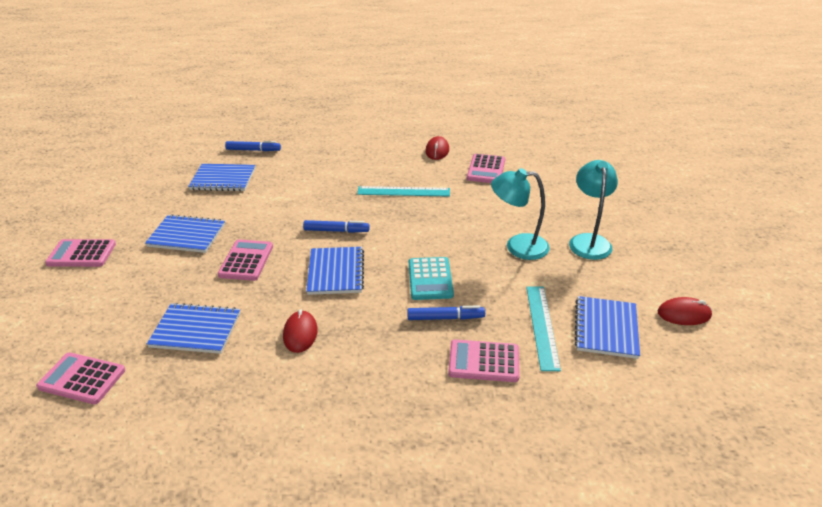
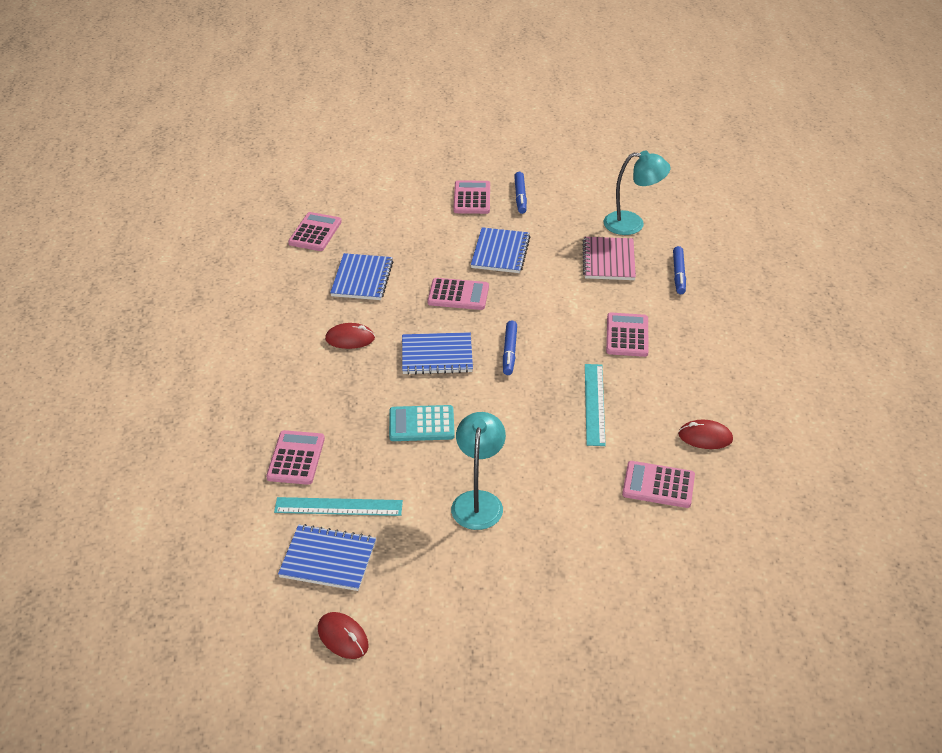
camera: 90 degrees right, 5 degrees up
blue notebook [188,164,255,191] -> pink notebook [583,237,636,280]
blue marker [407,305,485,320] -> blue marker moved to [514,172,527,214]
turquoise lamp [569,160,618,260] -> turquoise lamp moved to [604,151,671,235]
red mouse [658,297,712,325] -> red mouse turned 45 degrees counterclockwise [318,612,368,659]
none -> pink calculator [606,313,649,357]

